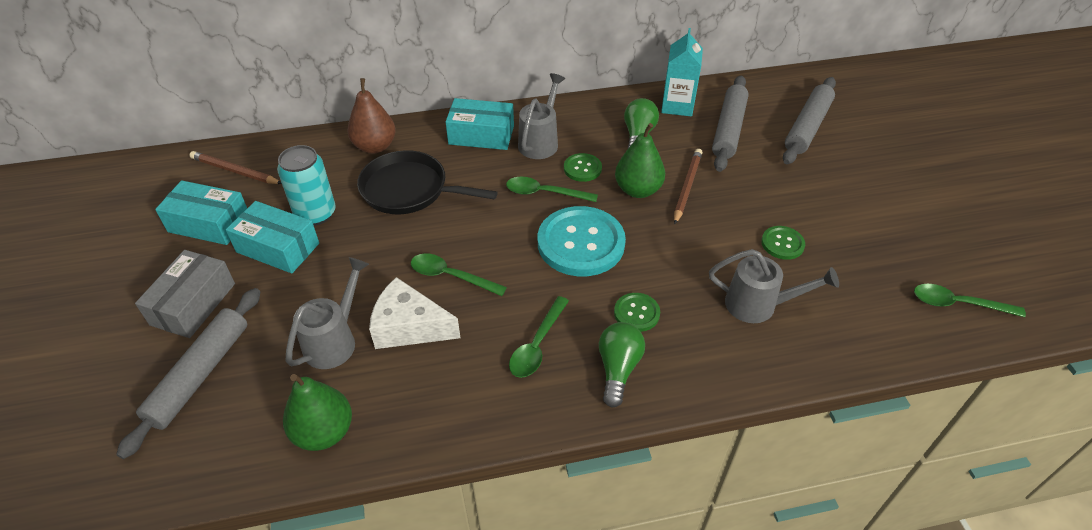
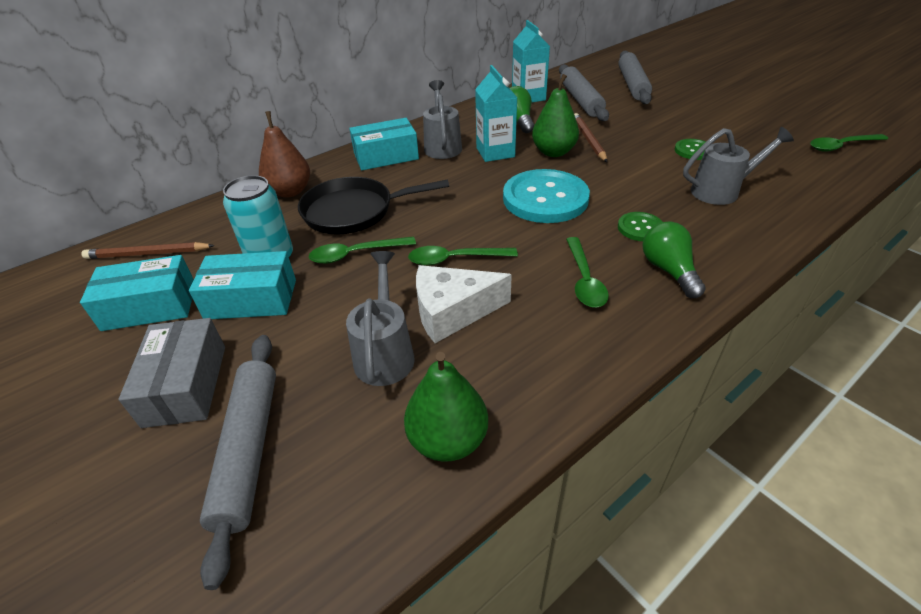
camera: 25 degrees left, 5 degrees down
green spoon [506,177,598,202] -> green spoon moved to [309,236,416,264]
green button [564,153,602,182] -> turquoise carton [475,65,518,162]

